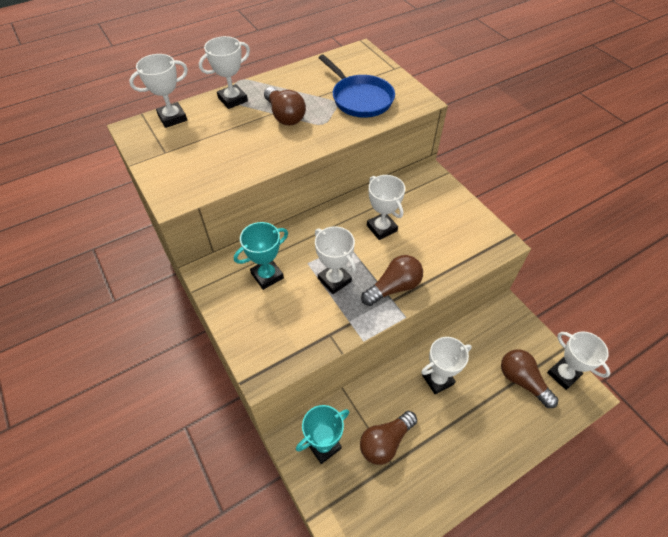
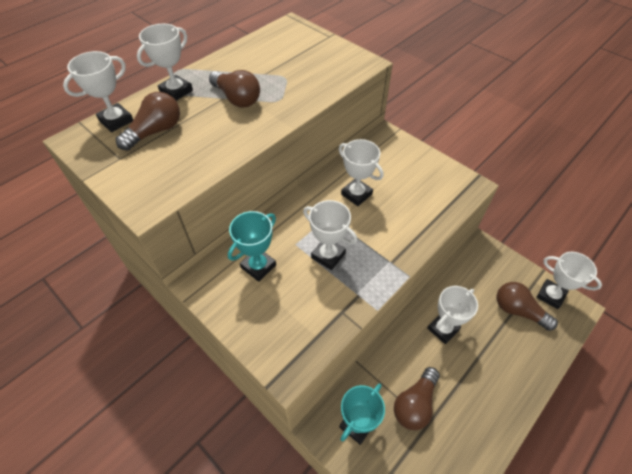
camera: 15 degrees left, 0 degrees up
blue pan [319,55,395,118] -> none
brown light bulb [361,255,423,306] -> brown light bulb moved to [116,92,180,151]

